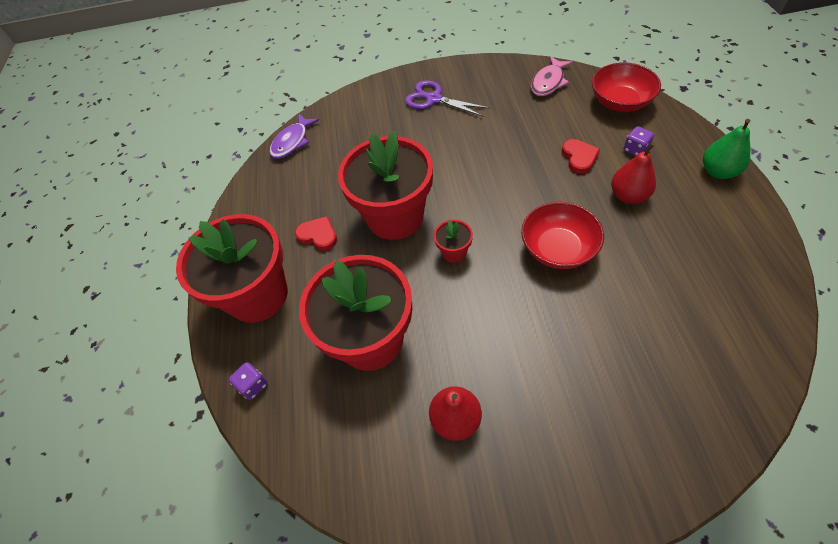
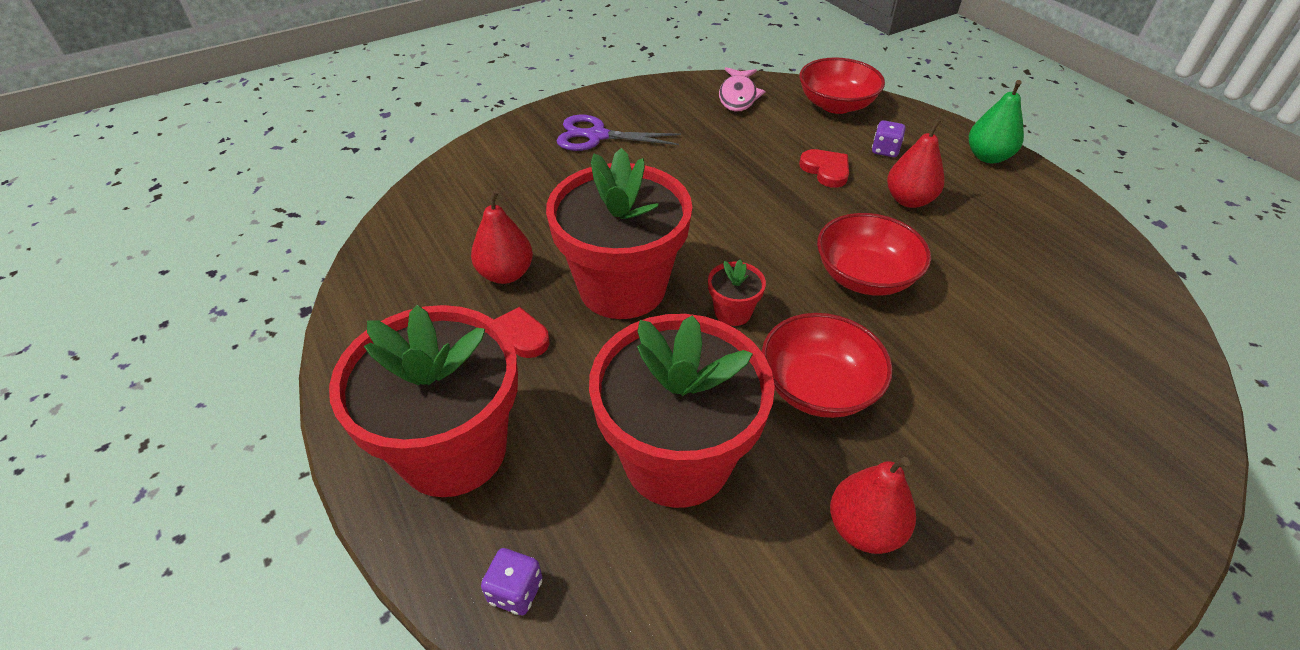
camera: 30 degrees left, 10 degrees down
purple fish [269,114,319,159] -> none
none -> red pear [471,190,533,284]
none -> red bowl [762,313,893,418]

